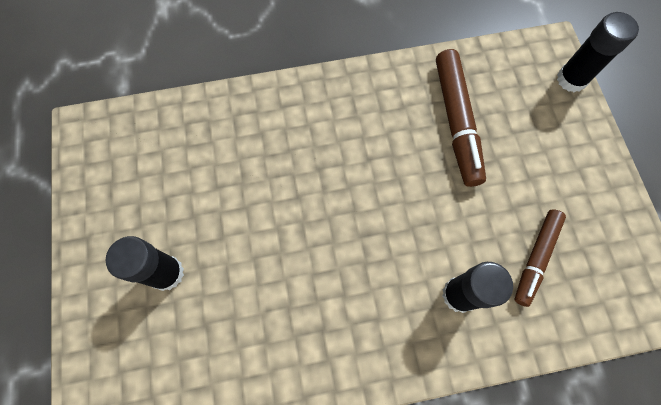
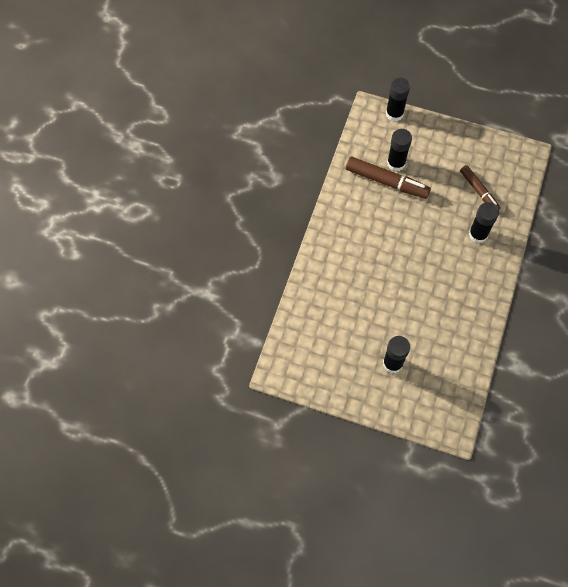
camera: 60 degrees left, 5 degrees down
none -> black glue stick [387,129,412,171]

